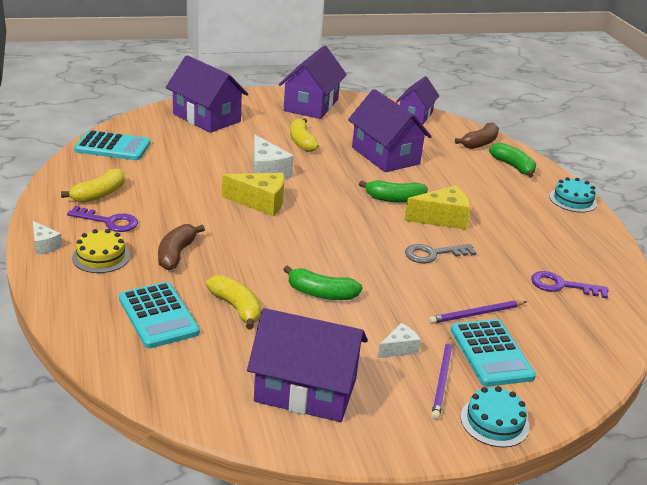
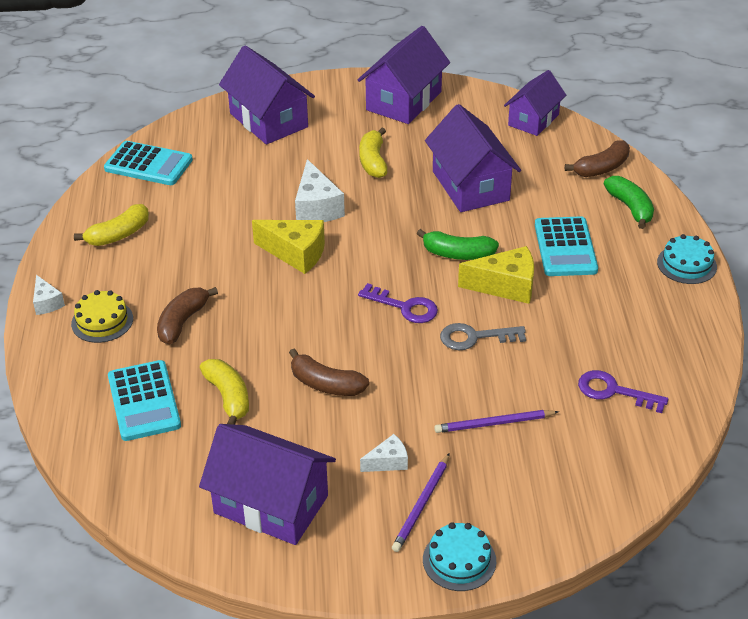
camera: 15 degrees right, 10 degrees up
purple key [67,206,138,232] -> purple key moved to [358,283,438,323]
green banana [283,265,363,300] -> brown banana [289,349,369,396]
turquoise calculator [451,319,536,387] -> turquoise calculator moved to [535,216,598,276]

